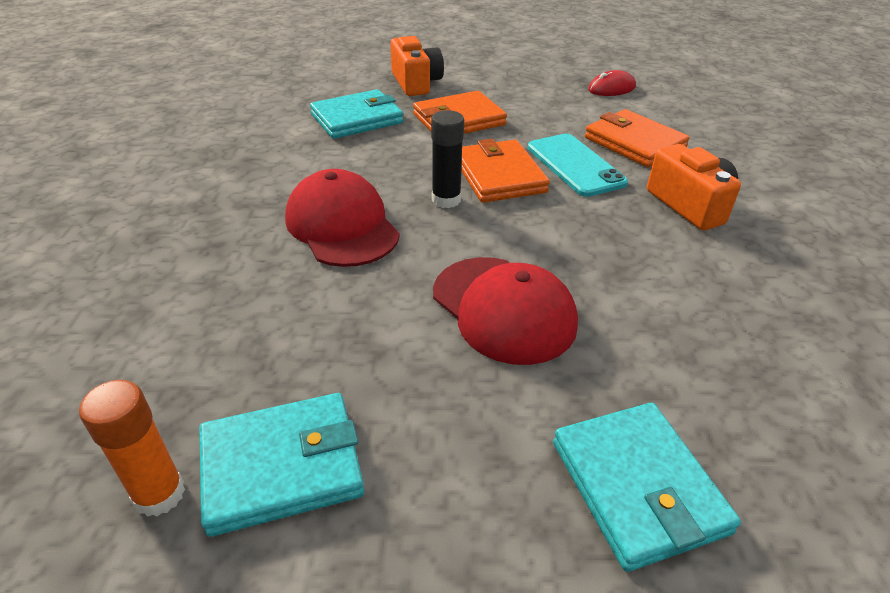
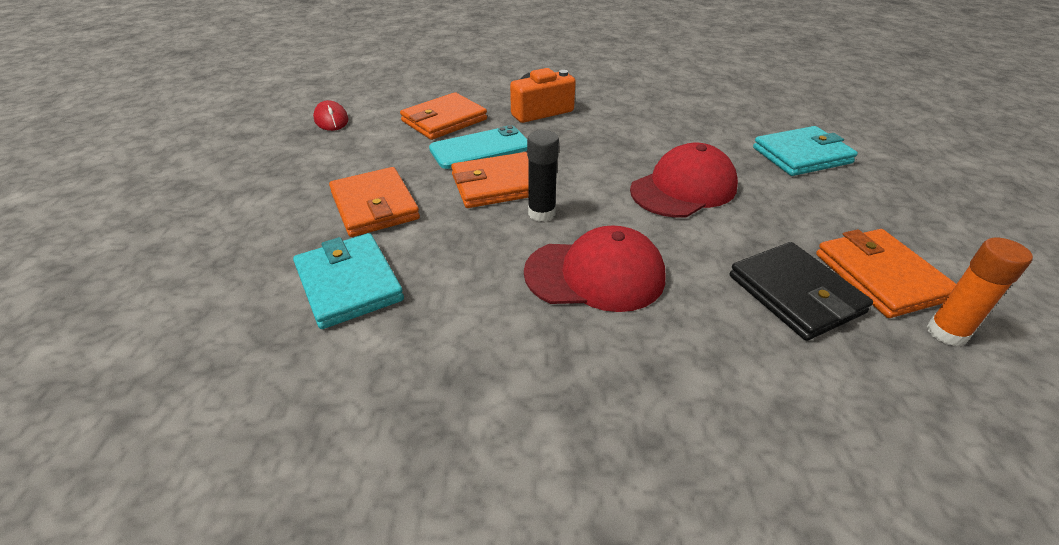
camera: 90 degrees left, 0 degrees up
turquoise wallet [199,393,364,537] -> orange wallet [816,229,956,318]
red cap [285,169,400,267] -> red cap turned 150 degrees counterclockwise [524,225,666,312]
orange camera [390,36,444,96] -> none
none -> black wallet [730,242,873,341]

